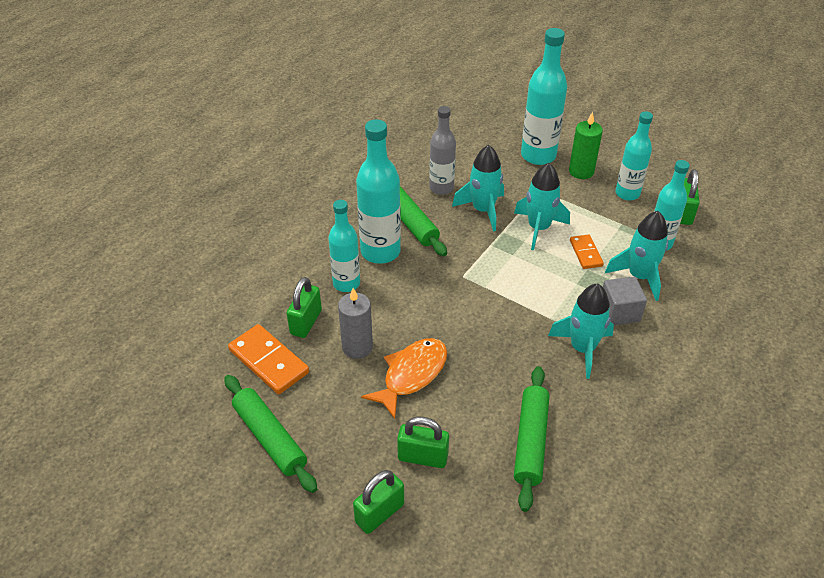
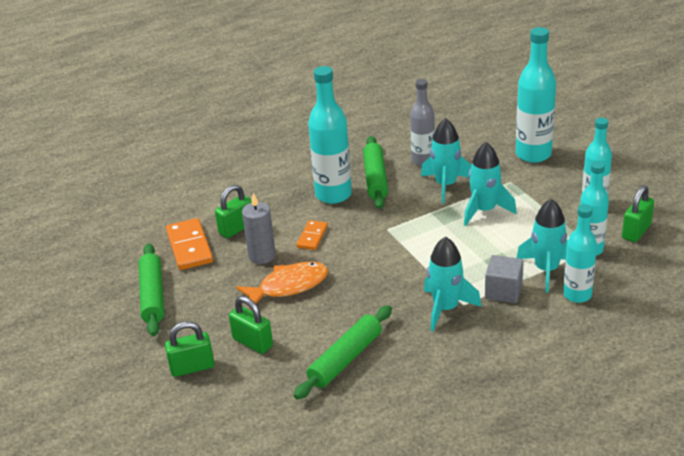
camera: 30 degrees right, 10 degrees down
turquoise bottle [328,200,360,292] -> turquoise bottle moved to [563,204,597,303]
green candle [569,112,603,179] -> none
orange domino [570,234,604,269] -> orange domino moved to [296,220,328,250]

